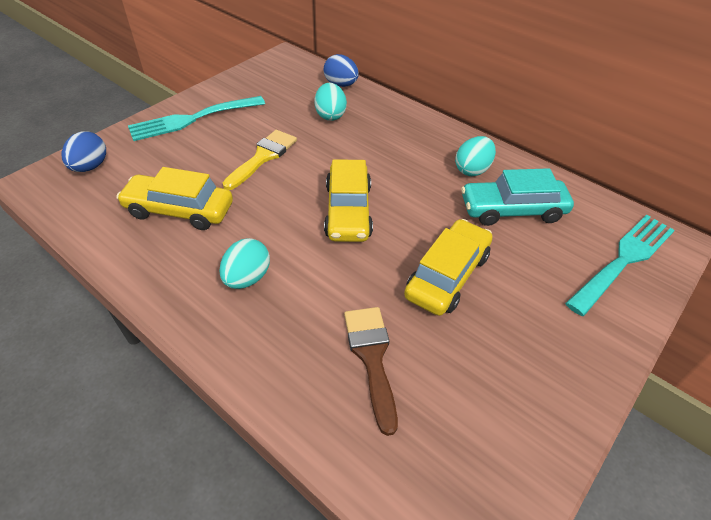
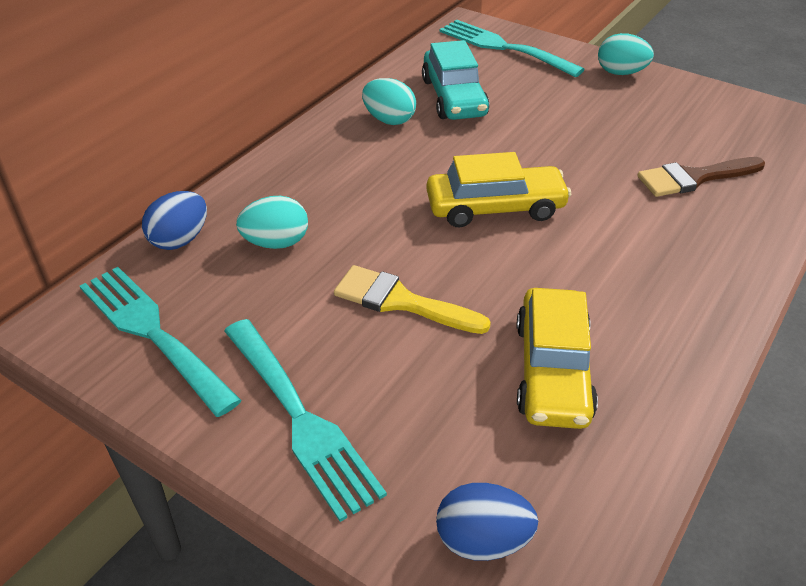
camera: 95 degrees left, 5 degrees down
turquoise egg [219,238,270,289] -> turquoise egg moved to [598,33,654,75]
yellow car [404,219,493,316] -> none
none -> turquoise fork [80,267,241,417]

